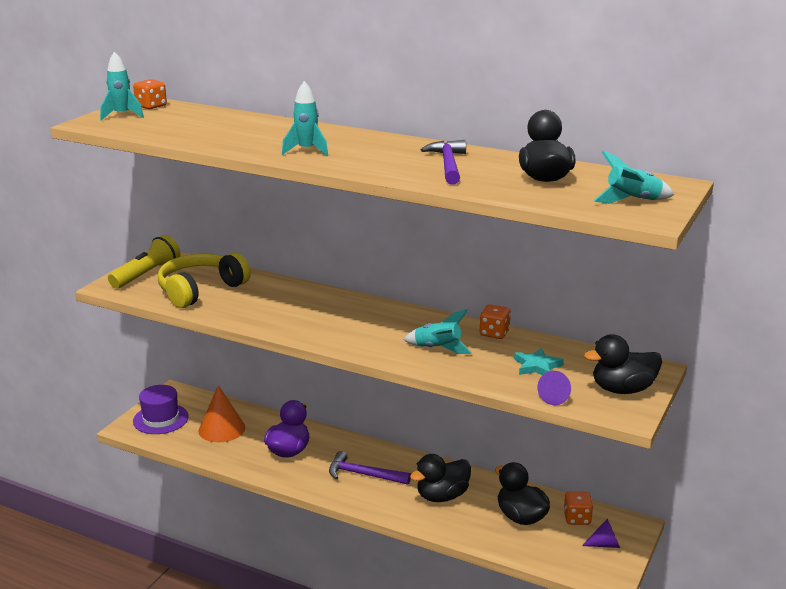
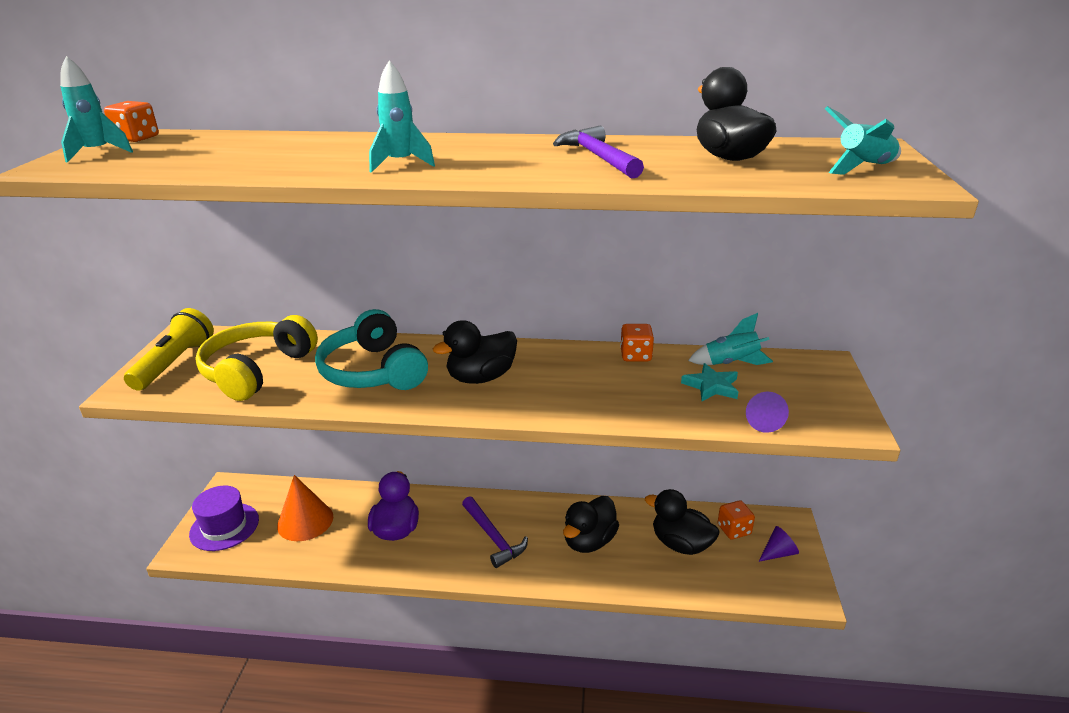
camera: 20 degrees left, 5 degrees up
purple hammer [329,451,411,485] -> purple hammer turned 120 degrees counterclockwise [462,496,528,568]
turquoise rocket [403,309,472,354] -> turquoise rocket moved to [688,313,773,365]
black duck [584,334,662,394] -> black duck moved to [433,320,517,384]
none -> turquoise headphones [315,309,428,390]

